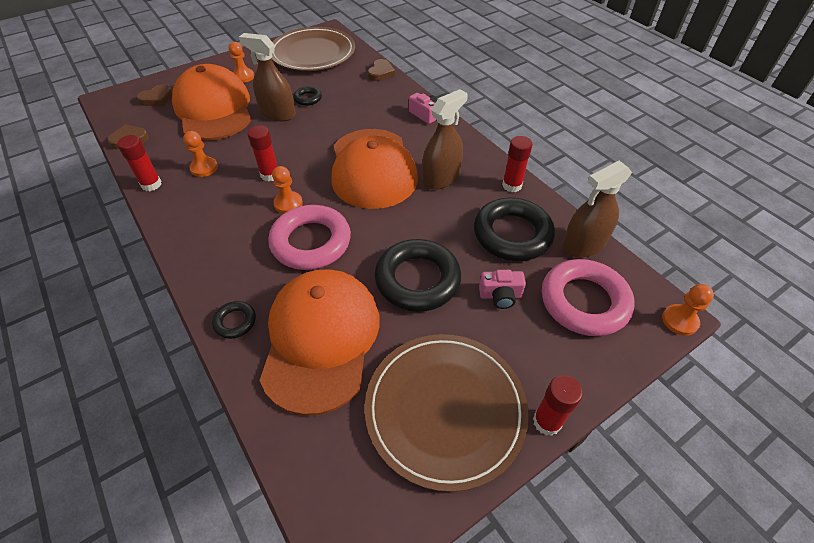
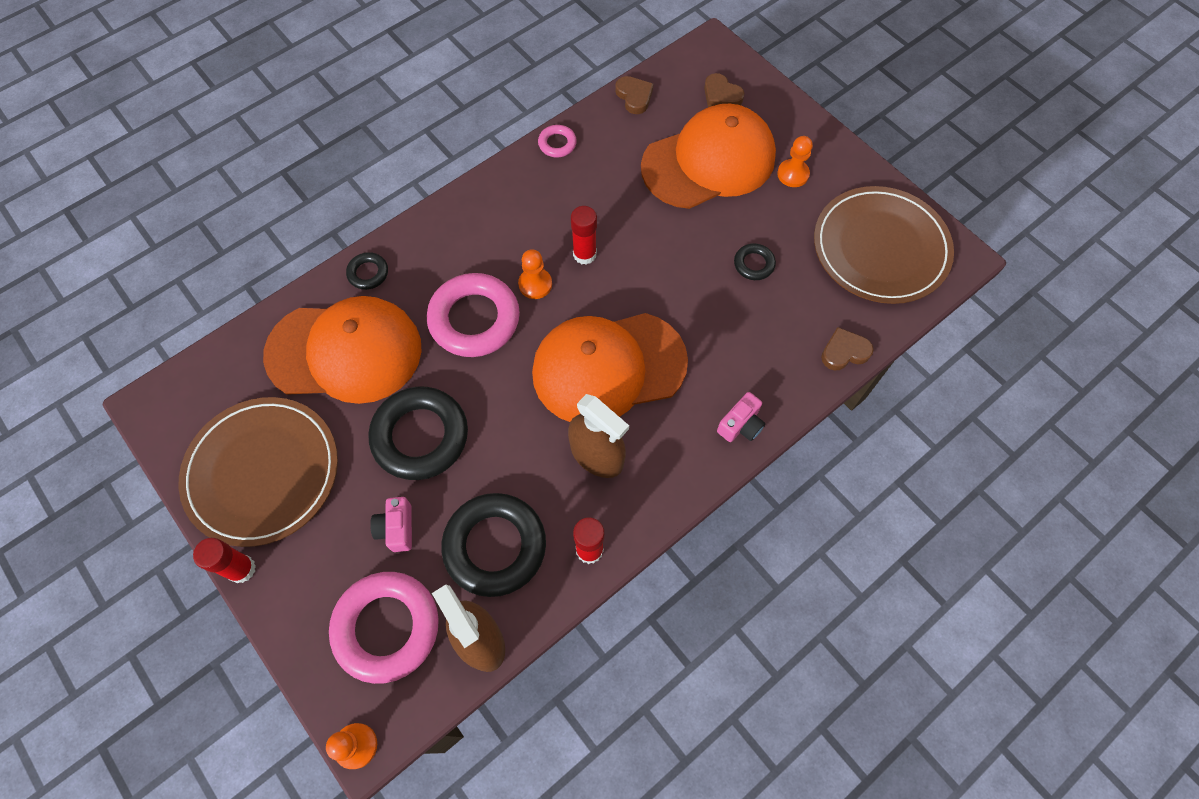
camera: 85 degrees right, 15 degrees up
red glue stick [117,135,162,191] -> pink ring [538,125,577,157]
orange pawn [183,131,218,177] -> none
brown spray bottle [239,33,296,121] -> none
brown heart [368,59,395,81] -> brown heart turned 150 degrees clockwise [821,327,874,370]

